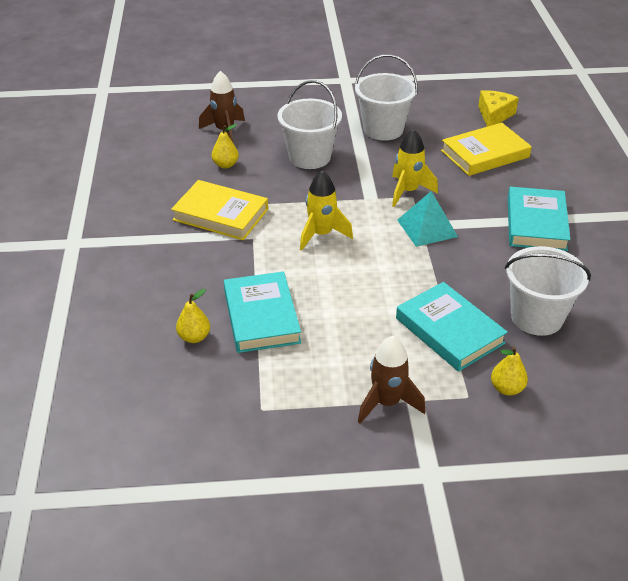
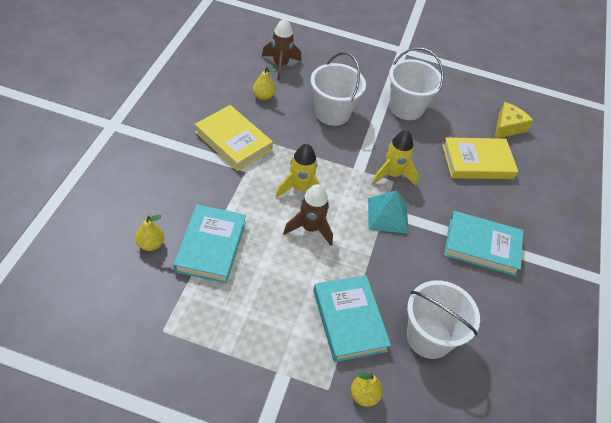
camera: 15 degrees right, 10 degrees up
brown rocket [358,336,425,423] -> brown rocket moved to [283,184,333,246]
turquoise book [508,187,571,251] -> turquoise book turned 75 degrees clockwise [444,211,524,276]

